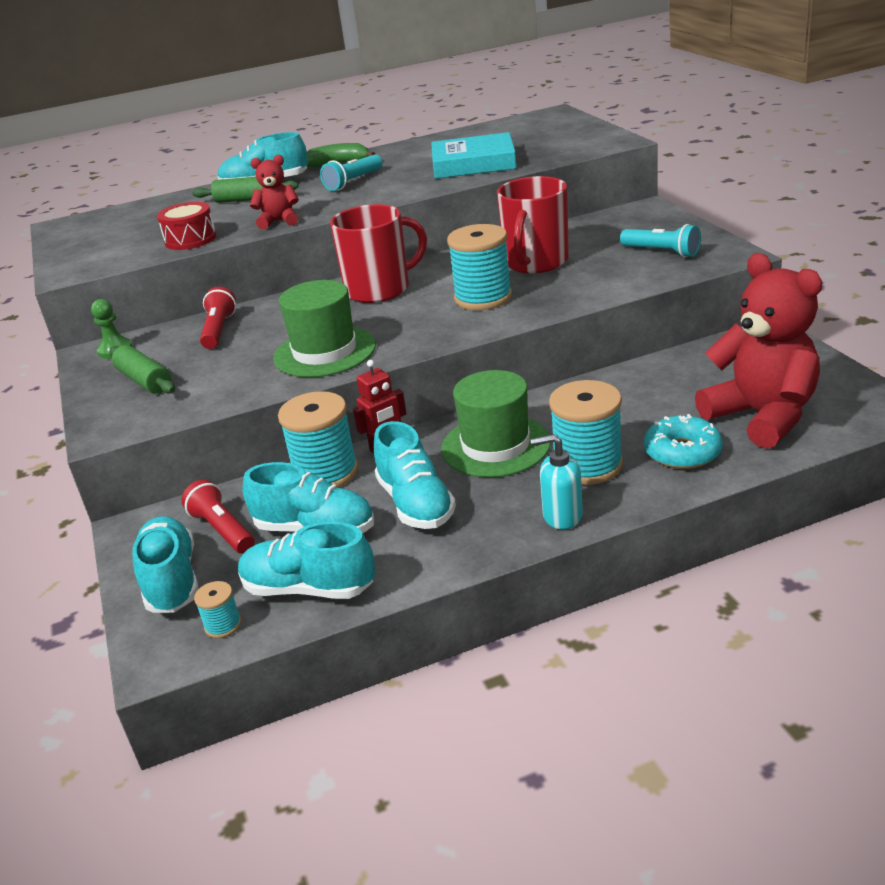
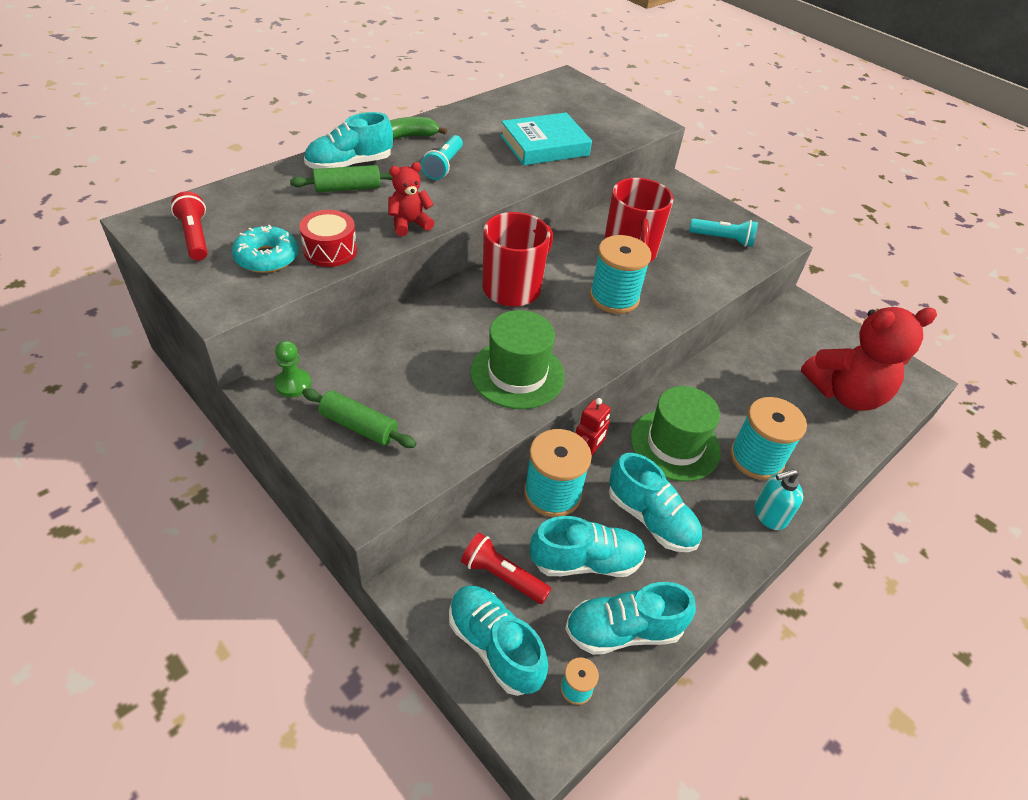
camera: 30 degrees left, 15 degrees up
red flashlight [200,287,236,349] -> red flashlight moved to [171,191,207,261]
turquoise donut [644,414,723,469] -> turquoise donut moved to [232,225,298,273]
red teddy bear [695,253,822,449] -> red teddy bear turned 135 degrees clockwise [801,307,937,411]

